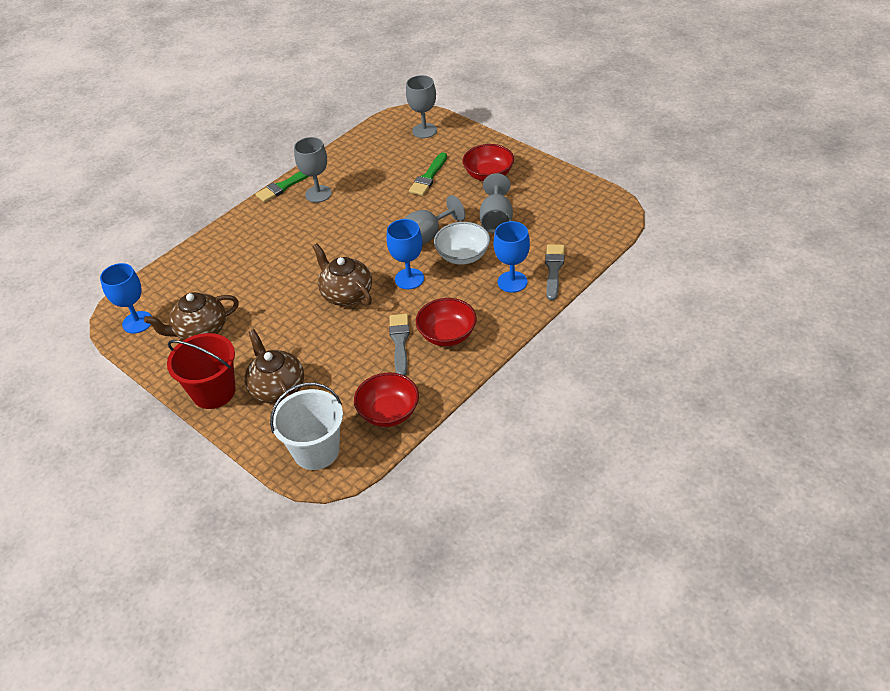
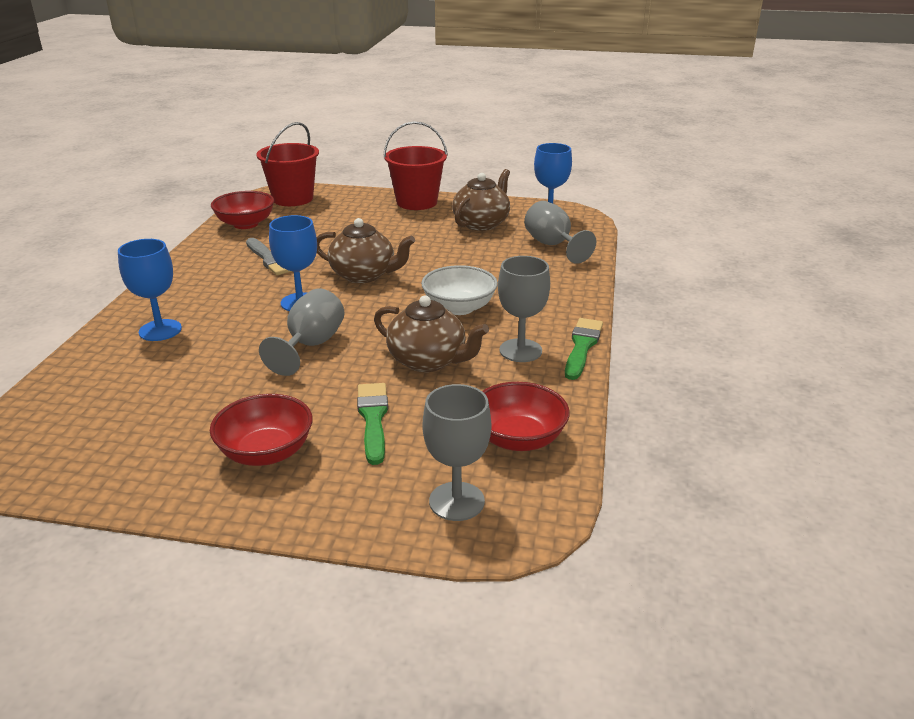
camera: 145 degrees right, 15 degrees down
brown teapot [245,329,304,404] -> brown teapot moved to [374,295,489,372]
white bucket [270,382,343,470] -> red bucket [256,122,319,206]
red bowl [416,298,477,346] -> red bowl moved to [482,382,570,451]
white bowl [434,222,490,264] -> white bowl moved to [421,265,498,315]
grey goblet [480,173,513,234] -> grey goblet moved to [524,201,596,264]
grey brush [545,244,565,301] -> none

